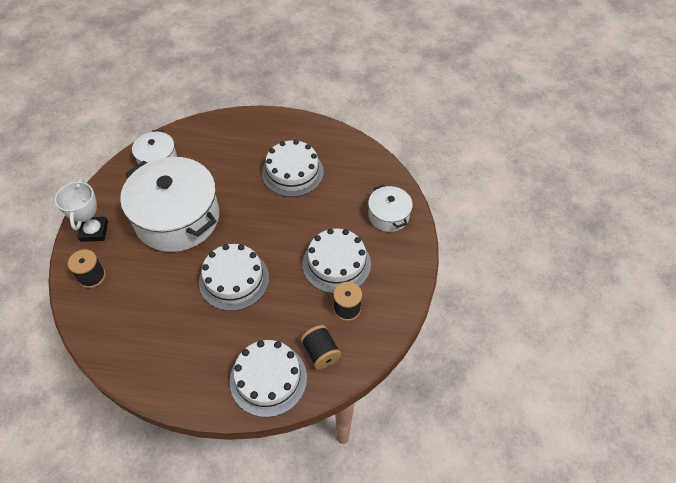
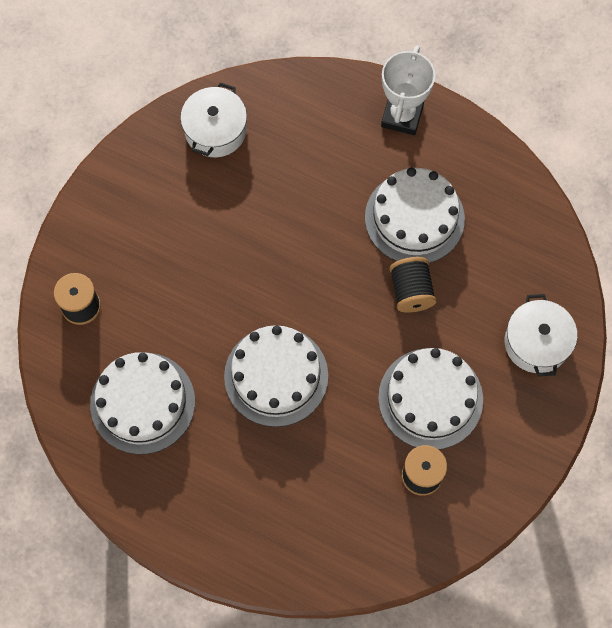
camera: 20 degrees right, 15 degrees up
white trophy [55,179,108,242] -> white trophy moved to [381,46,435,135]
white pot [120,157,219,252] -> none
white cake [230,340,307,417] -> white cake moved to [90,352,195,454]
black spool [301,325,341,369] -> black spool moved to [390,257,437,313]

